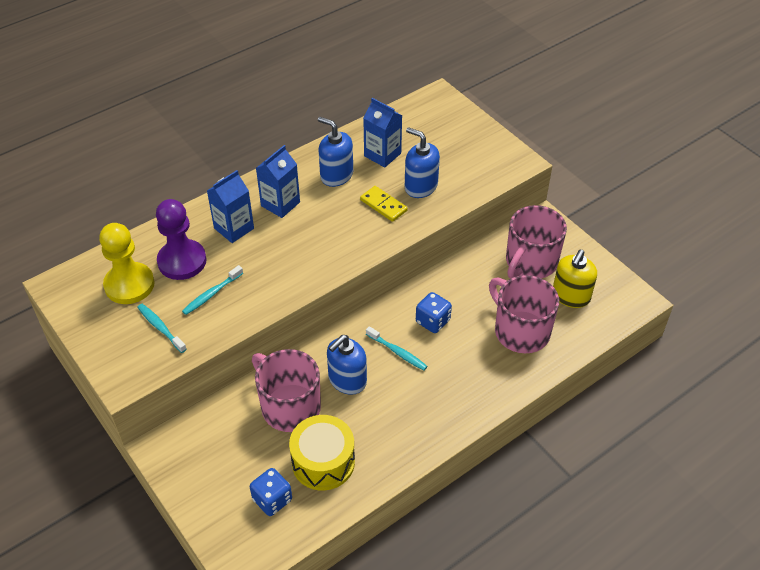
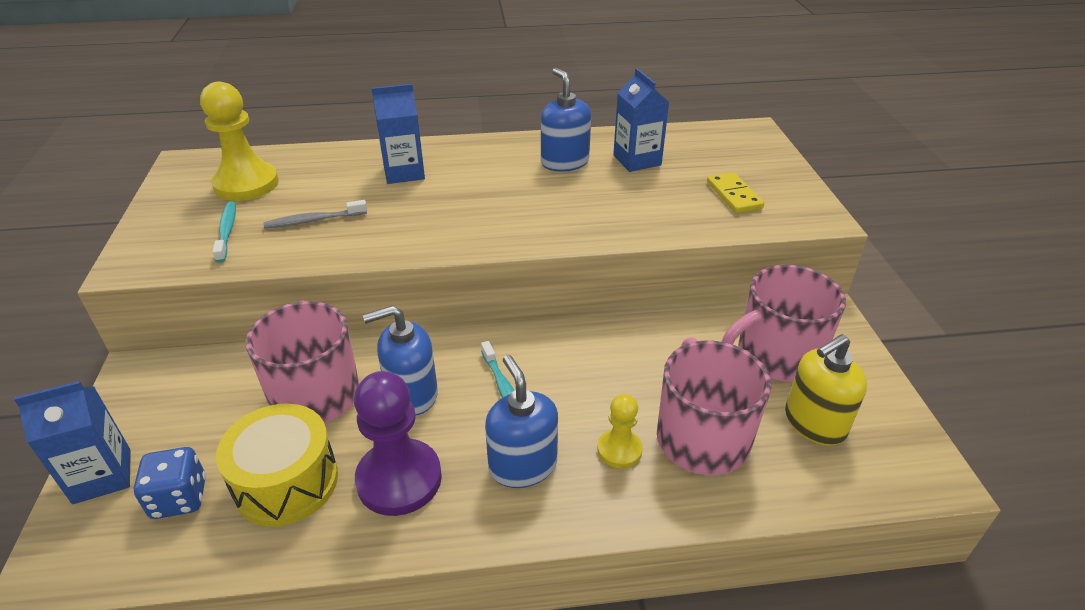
camera: 30 degrees right, 10 degrees down
purple pawn [156,199,206,280] -> purple pawn moved to [354,371,442,516]
turquoise toothbrush [182,265,243,315] -> grey toothbrush [263,200,367,229]
blue carton [256,145,300,218] -> blue carton moved to [14,381,131,504]
yellow domino [360,186,408,222] -> yellow domino moved to [707,172,764,213]
blue soap dispenser [405,127,440,198] -> blue soap dispenser moved to [485,355,558,488]
blue dice [416,292,452,333] -> none
none -> yellow pawn [597,394,643,468]

